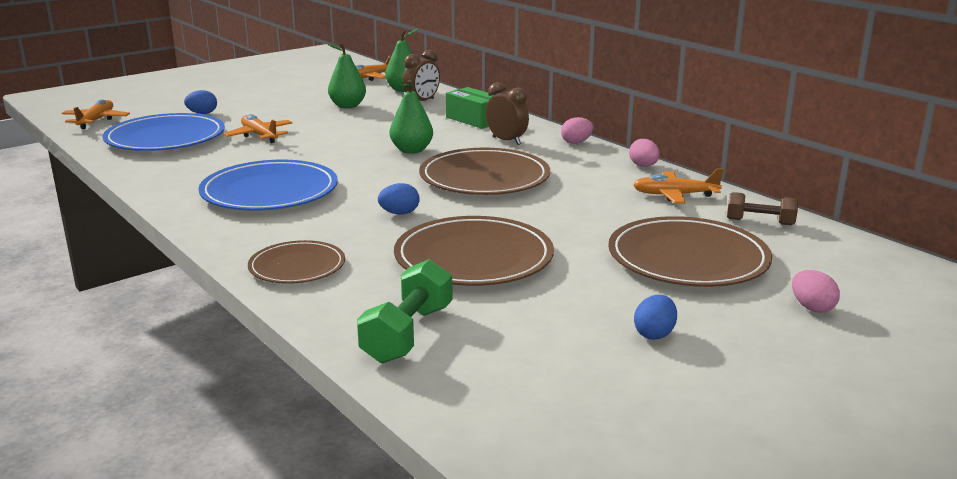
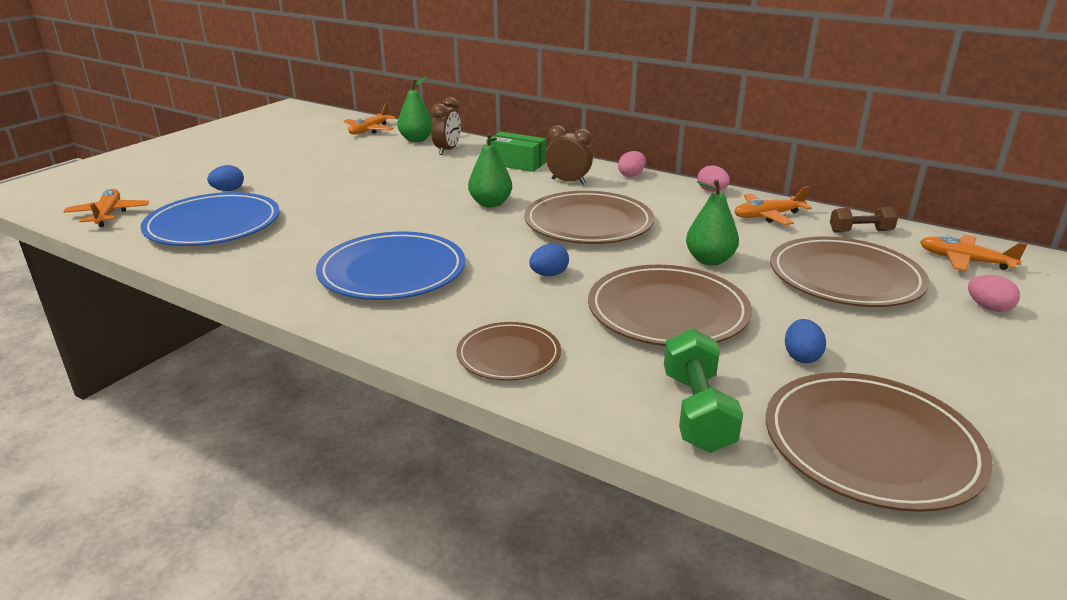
camera: 20 degrees left, 5 degrees up
orange plane [224,114,292,143] -> orange plane moved to [920,235,1027,271]
green pear [326,43,366,108] -> green pear moved to [686,179,739,266]
blue egg [634,295,677,340] -> blue egg moved to [785,319,826,363]
none -> brown plate [766,372,993,512]

